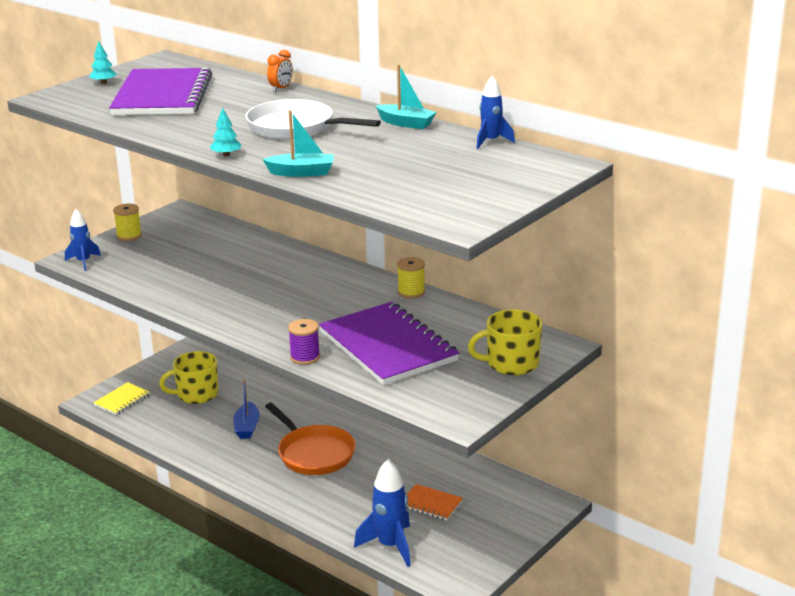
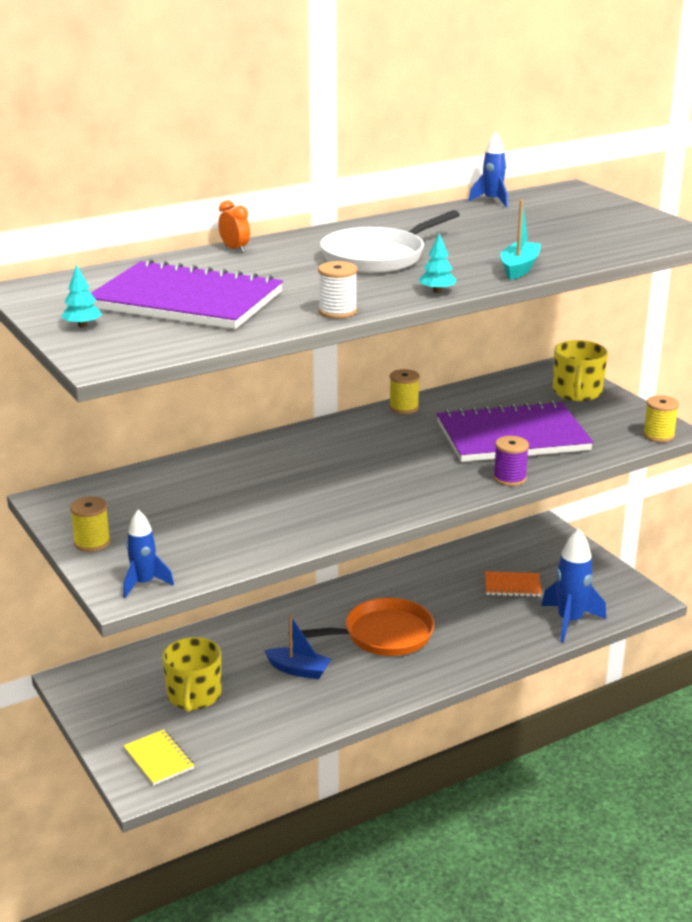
camera: 70 degrees left, 0 degrees up
turquoise boat [376,64,437,129] -> none
orange notebook [407,484,463,521] -> orange notebook turned 45 degrees clockwise [485,571,542,597]
none -> white spool [318,261,357,319]
none -> yellow spool [643,395,679,442]

